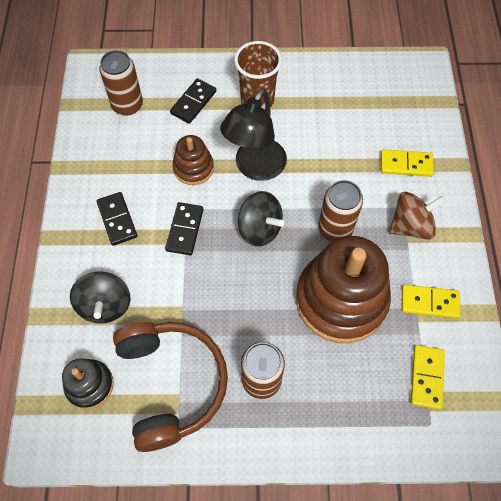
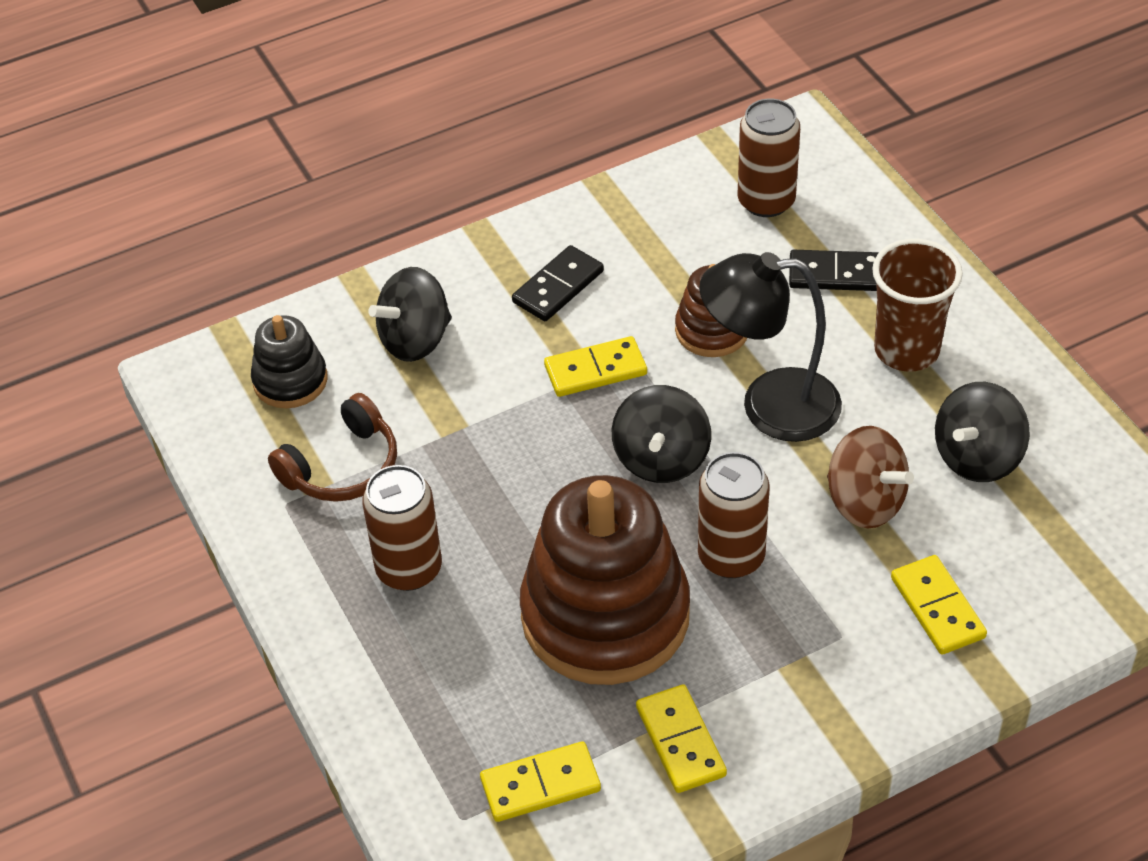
camera: 65 degrees right, 15 degrees down
brown headphones [113,322,228,452] -> brown headphones [268,393,397,502], size x0.61
black domino [165,202,204,255] -> yellow domino [544,336,647,397]
brown spinning top [389,192,446,240] -> brown spinning top moved to [827,426,914,528]
none -> black spinning top [935,382,1030,482]

